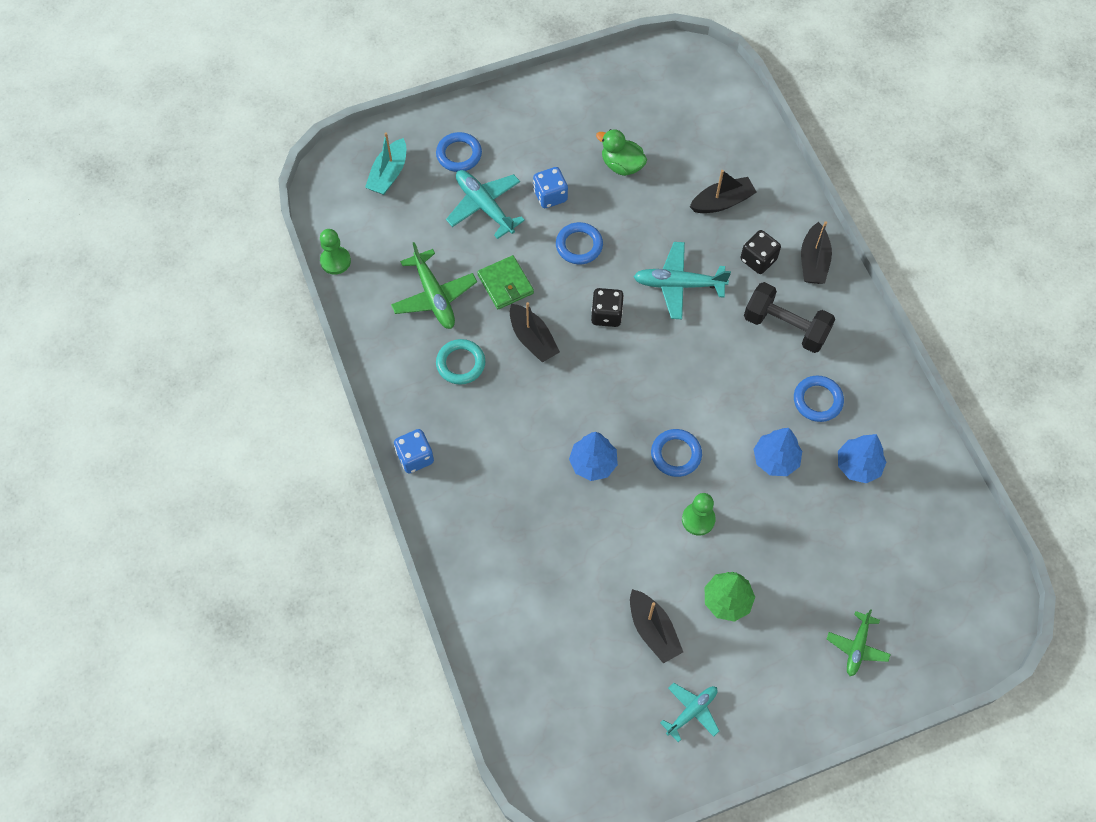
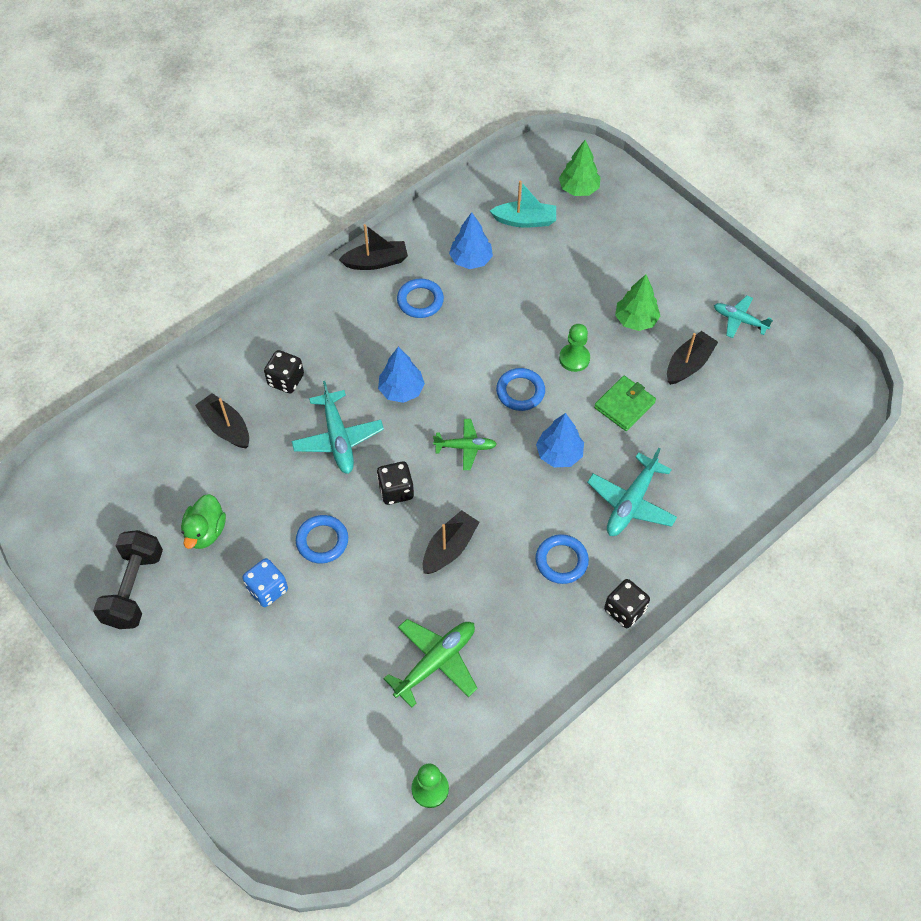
camera: 110 degrees left, 5 degrees down
turquoise boat [365,132,406,195] -> turquoise boat moved to [490,181,556,227]
blue dice [394,429,434,473] -> black dice [604,579,650,628]
blue ring [436,132,482,172] -> blue ring moved to [535,534,589,584]
turquoise ring [436,339,485,385] -> none
turquoise plane [446,170,525,239] -> turquoise plane moved to [587,448,677,536]
green wallet [477,255,534,309] -> green wallet moved to [594,376,656,431]
black dumbbell [744,282,835,353] -> black dumbbell moved to [93,530,163,629]
blue tree [754,428,802,476] -> blue tree moved to [378,347,425,403]
black boat [801,221,832,284] -> black boat moved to [339,224,408,270]
green plane [827,609,891,676] -> green plane moved to [433,419,497,470]
none -> green tree [559,140,601,196]

